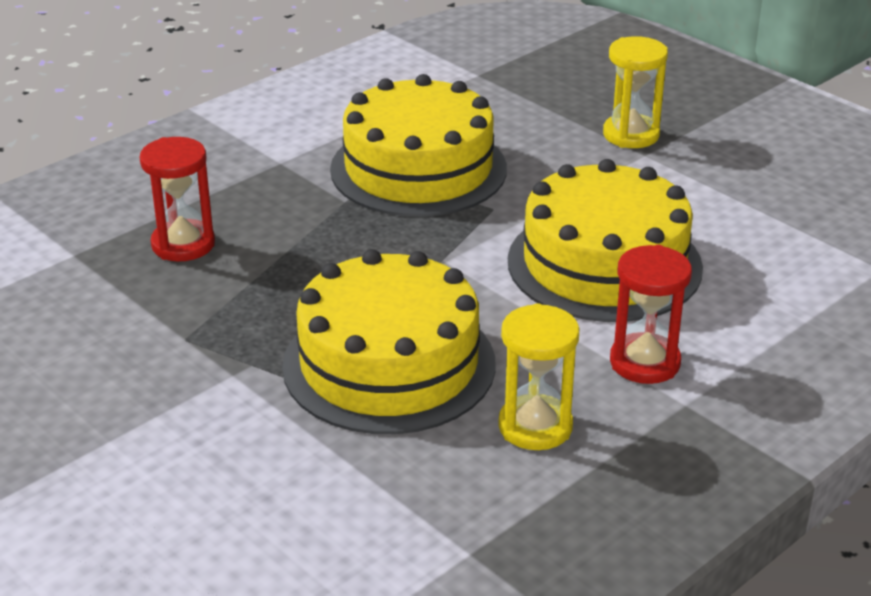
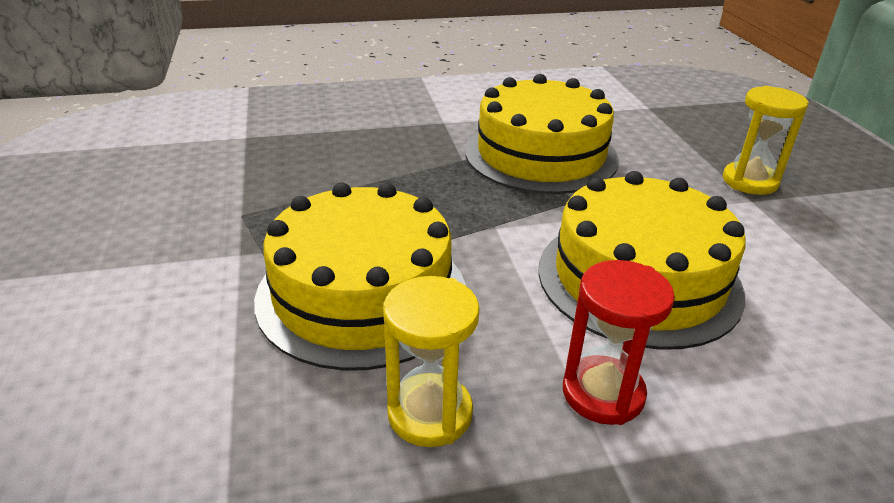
camera: 30 degrees right, 0 degrees up
red hourglass [140,137,215,261] -> none

